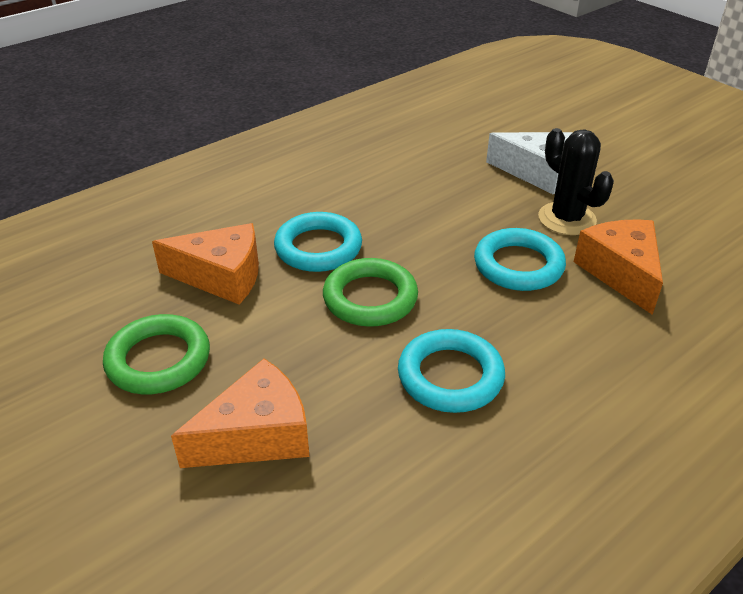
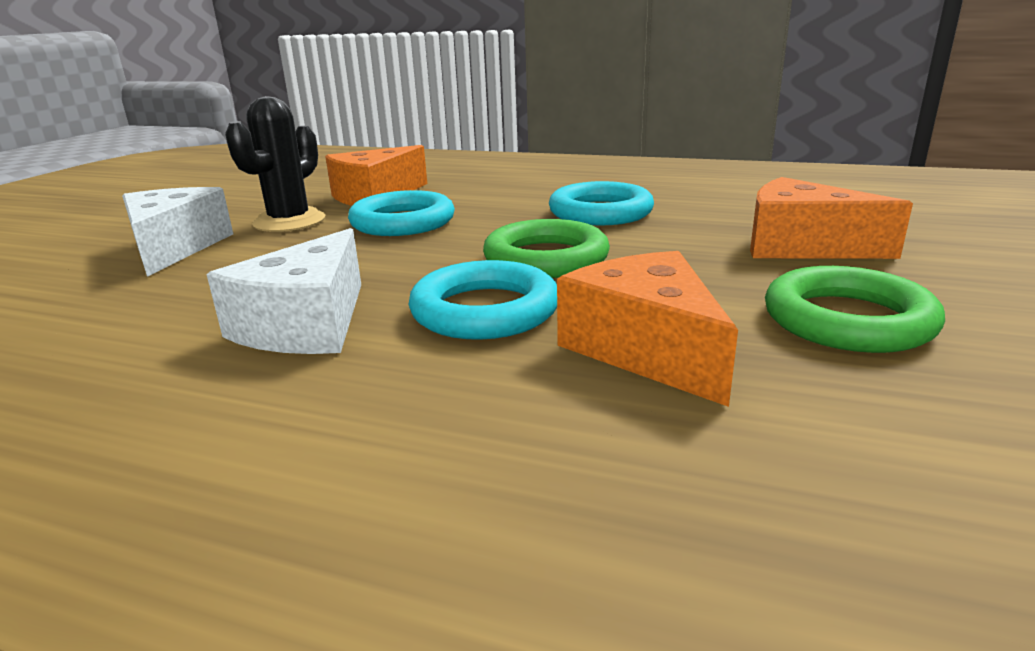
camera: 120 degrees left, 15 degrees down
none -> white cheese [206,228,361,354]

